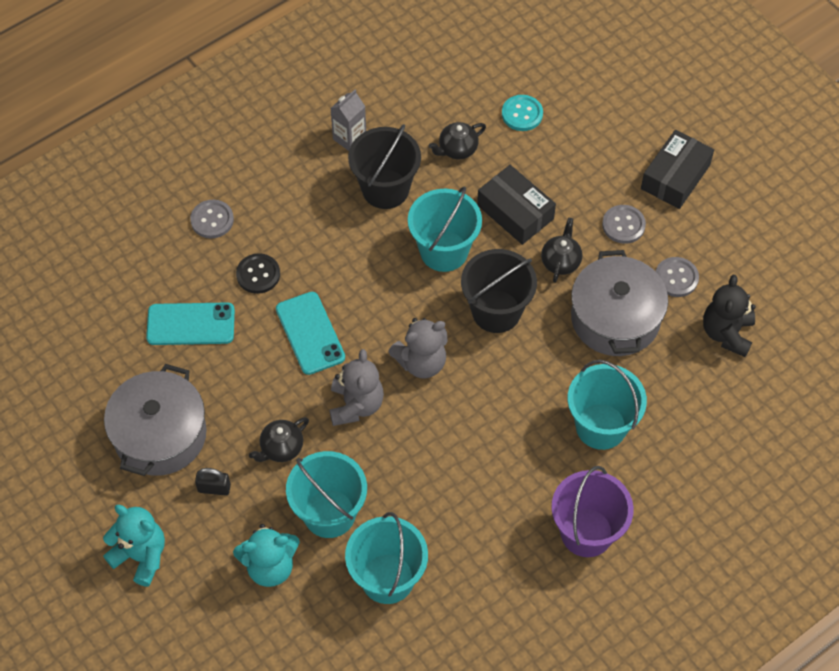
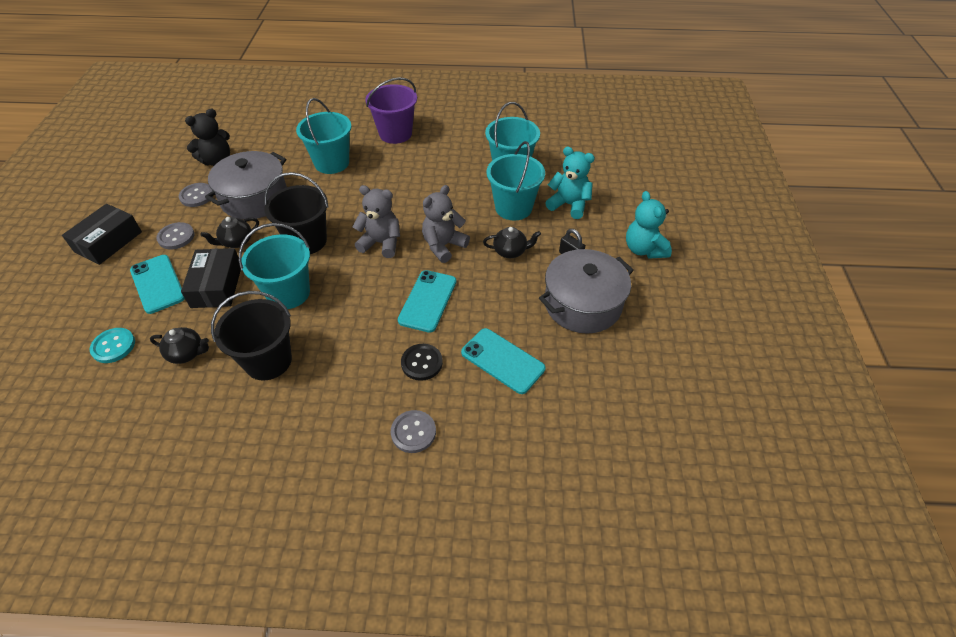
camera: 140 degrees left, 10 degrees down
grey carton [330,90,366,151] -> none
black box [641,130,714,209] -> black box turned 45 degrees counterclockwise [62,204,142,265]
none -> turquoise phone [130,255,185,314]

